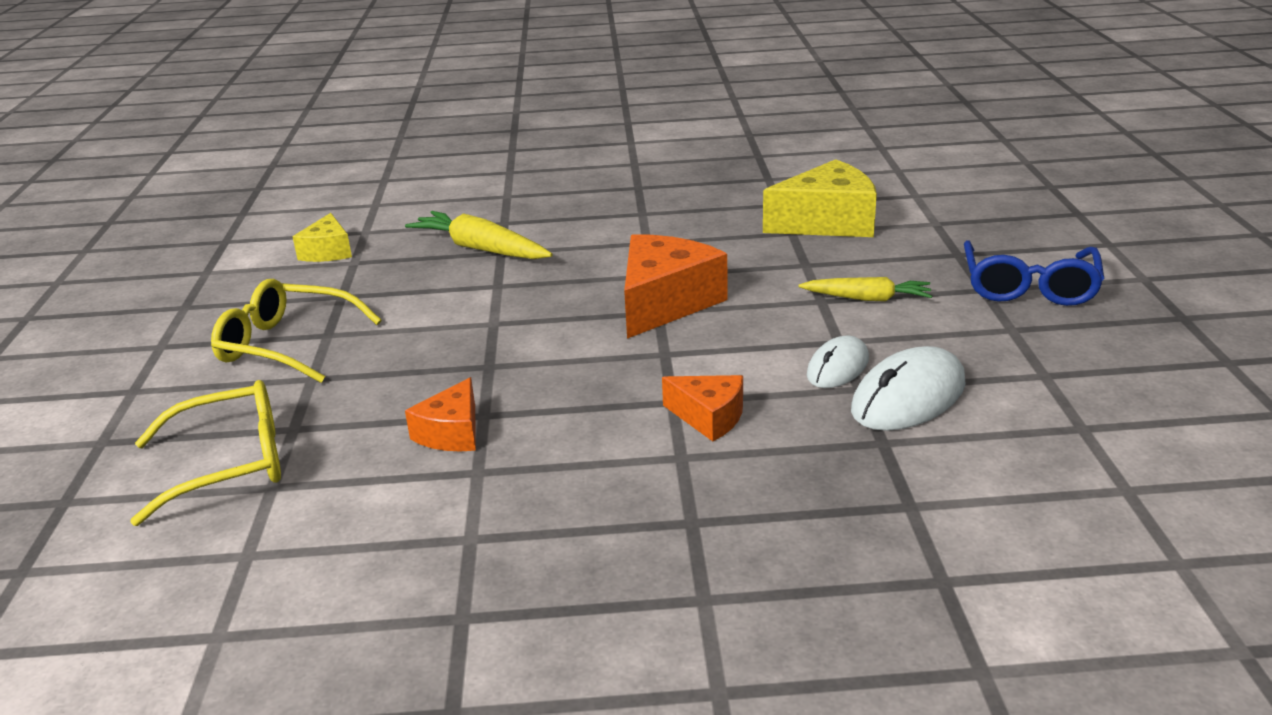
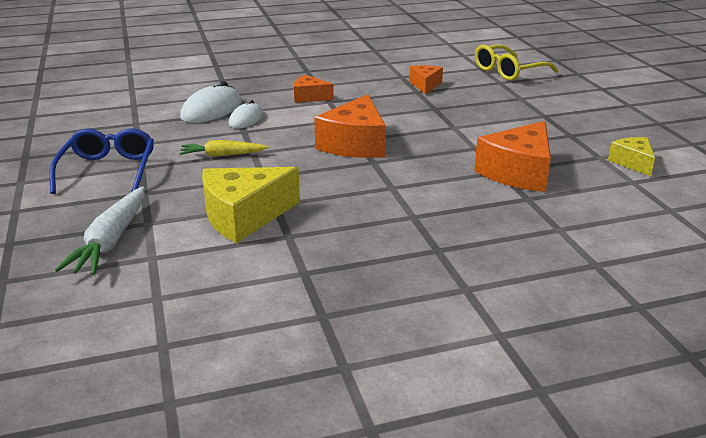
camera: 165 degrees right, 0 degrees up
yellow glasses [211,279,381,383] -> none
yellow carrot [405,211,553,259] -> orange cheese [474,121,551,192]
none -> white carrot [55,187,144,275]

